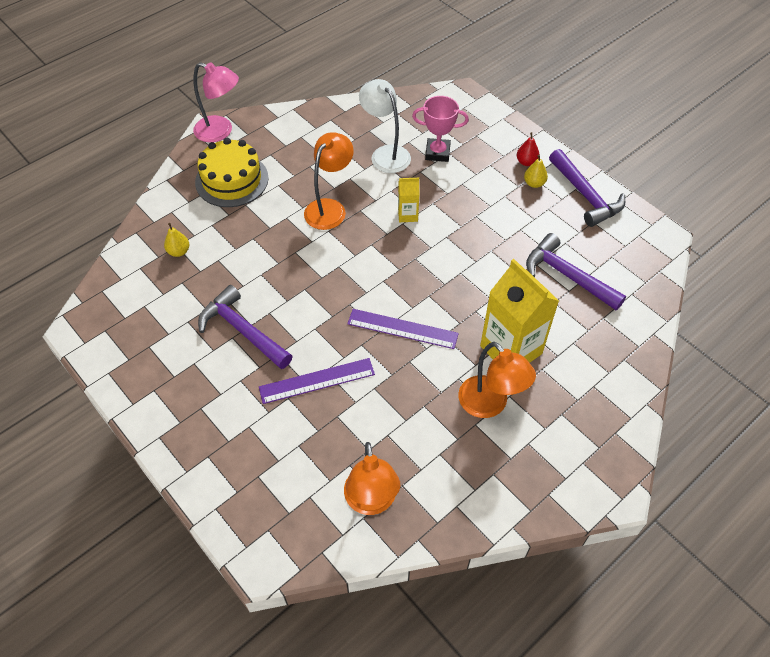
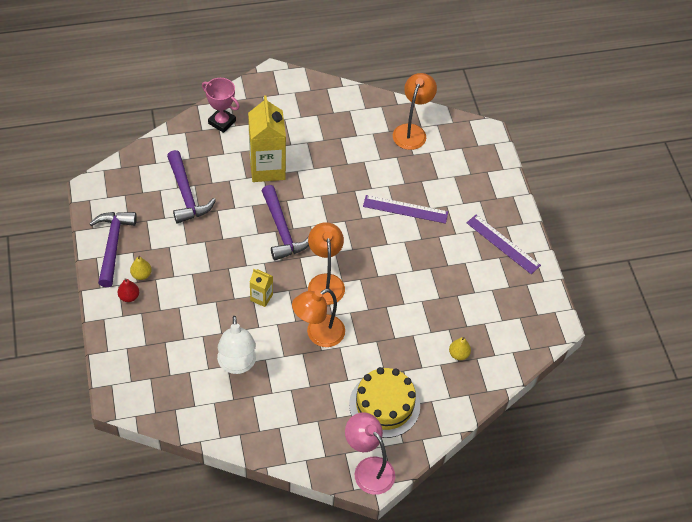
camera: 155 degrees left, 0 degrees up
purple hammer [198,285,292,369] -> purple hammer moved to [262,185,309,260]
purple ruler [347,309,459,349] -> purple ruler moved to [466,214,541,274]
pink trophy [412,96,469,162] -> pink trophy moved to [202,78,240,133]
orange lamp [458,342,536,418] -> orange lamp moved to [308,222,345,305]

